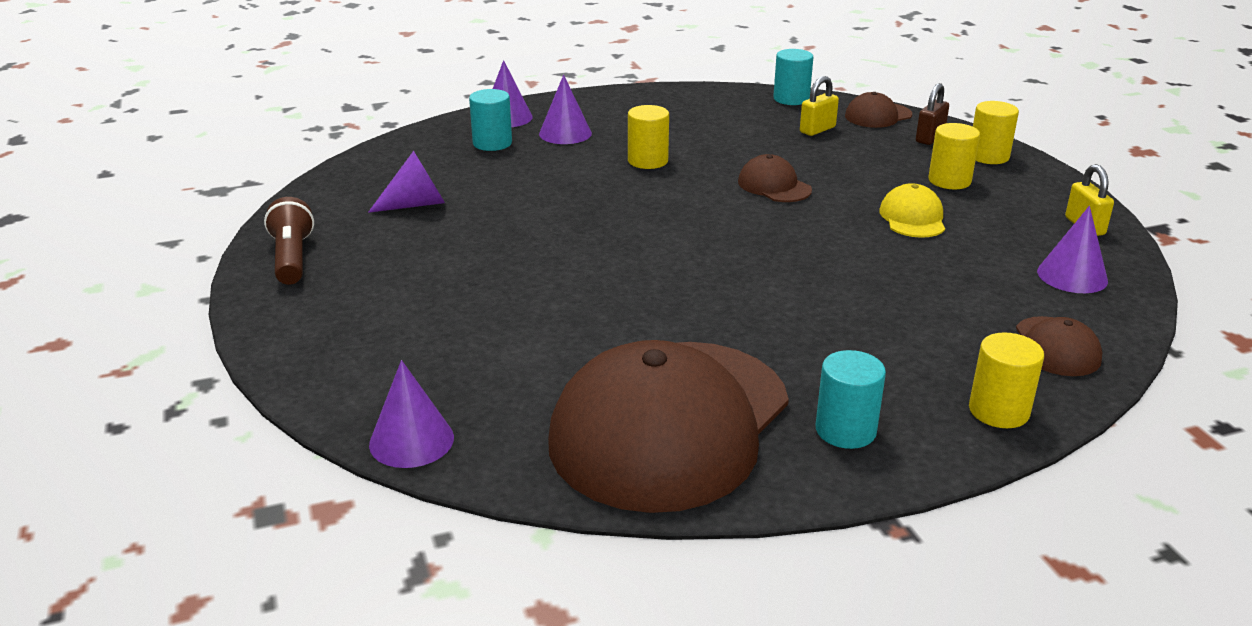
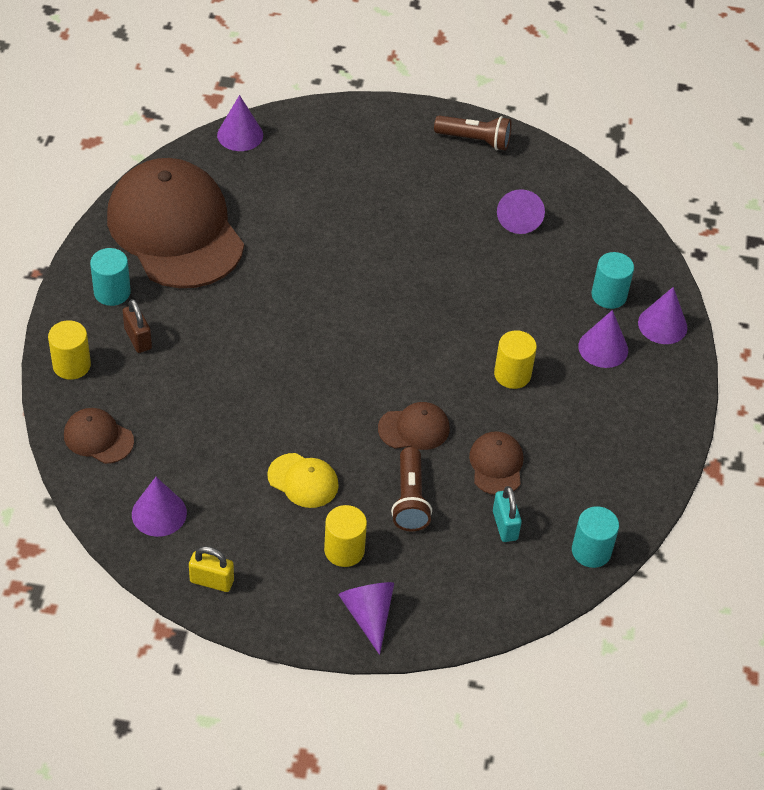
camera: 115 degrees right, 20 degrees up
yellow padlock [800,76,839,136] -> turquoise padlock [493,486,522,542]
brown cap [845,92,912,128] -> brown cap moved to [469,431,524,495]
brown padlock [916,83,949,145] -> brown padlock moved to [123,299,152,353]
yellow cylinder [973,101,1019,164] -> purple cone [338,582,394,655]
none -> brown flashlight [391,447,432,531]

